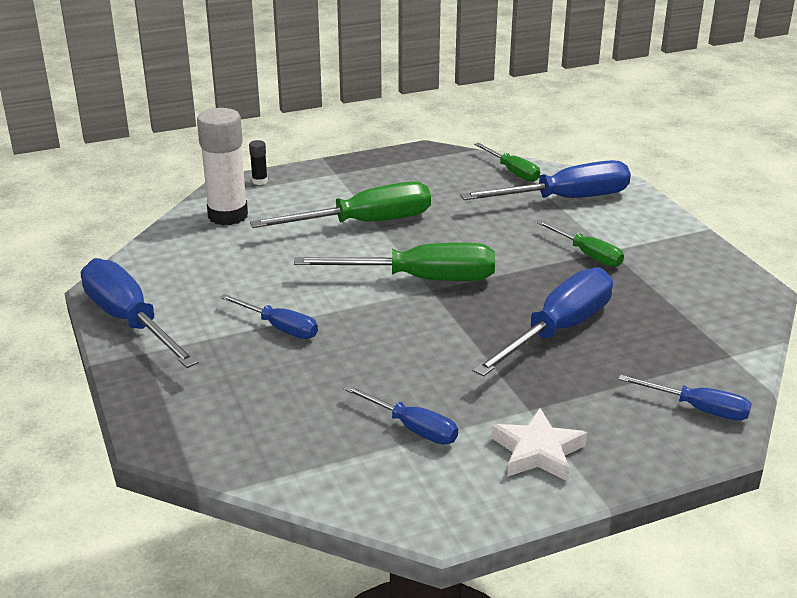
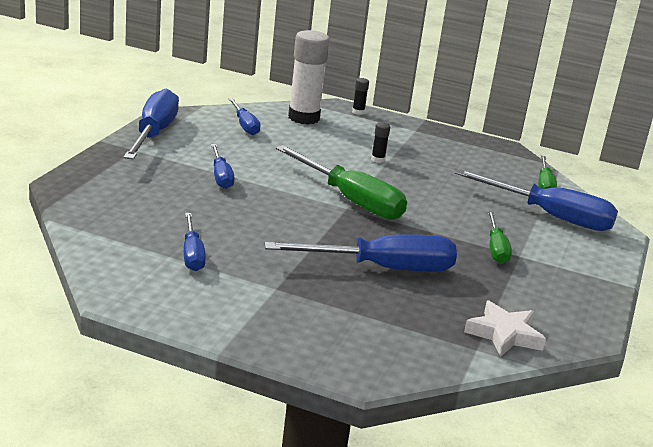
camera: 40 degrees right, 5 degrees down
green screwdriver [250,181,431,228] -> black glue stick [371,122,390,163]
white star [492,408,587,481] -> white star moved to [464,301,546,357]
blue screwdriver [618,375,752,421] -> blue screwdriver moved to [228,98,261,135]

